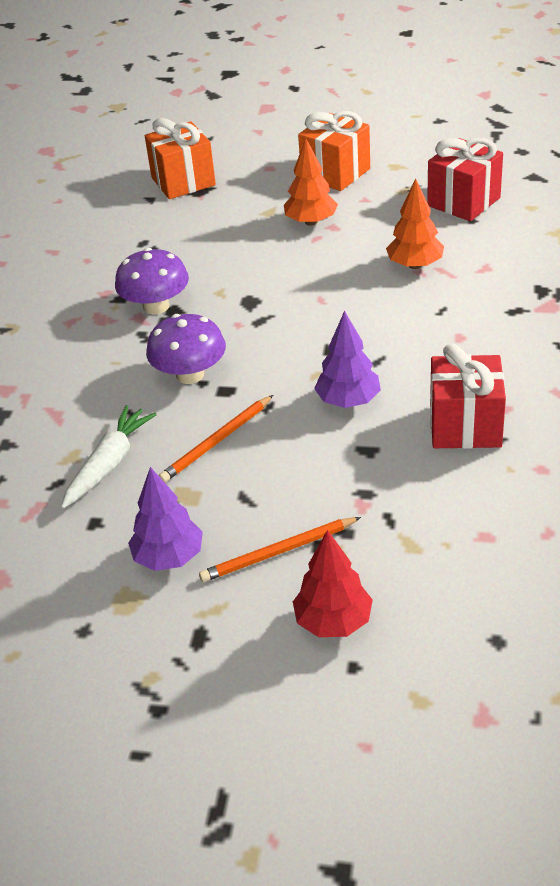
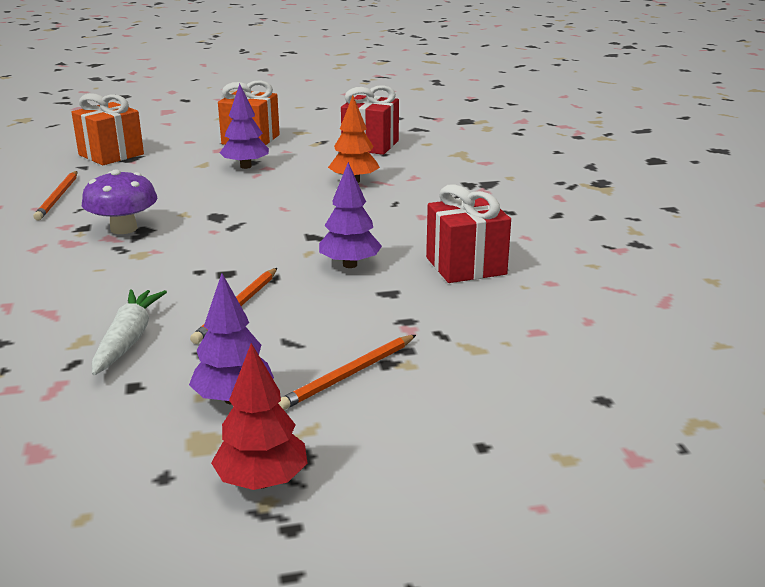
camera: 25 degrees left, 15 degrees down
purple mushroom [146,314,226,384] -> none
orange tree [284,139,338,226] -> purple tree [220,84,269,169]
red tree [293,530,373,637] -> red tree moved to [211,343,308,490]
none -> orange pencil [33,171,77,221]

